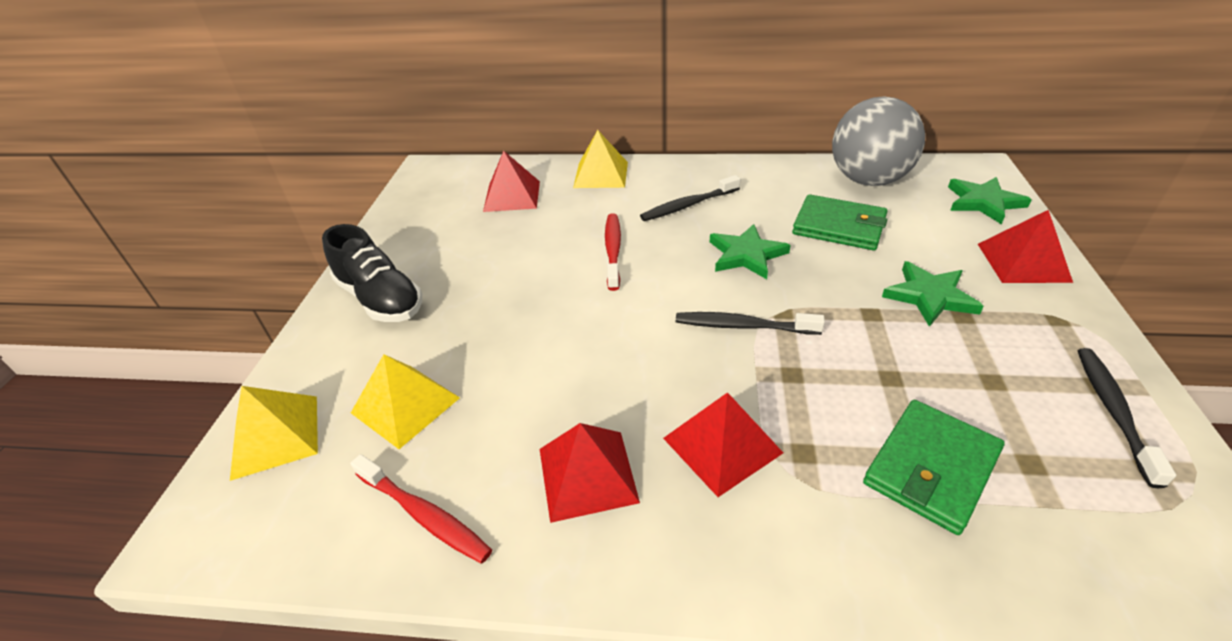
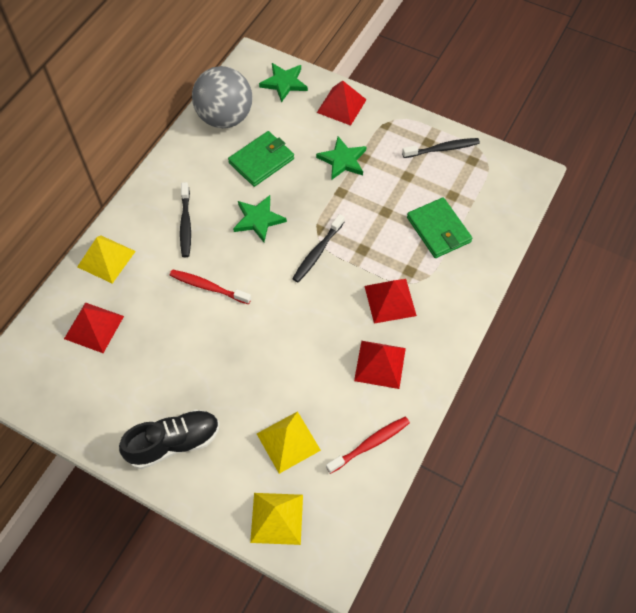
camera: 70 degrees left, 20 degrees up
black toothbrush [1078,348,1176,488] -> black toothbrush turned 135 degrees clockwise [402,138,480,158]

